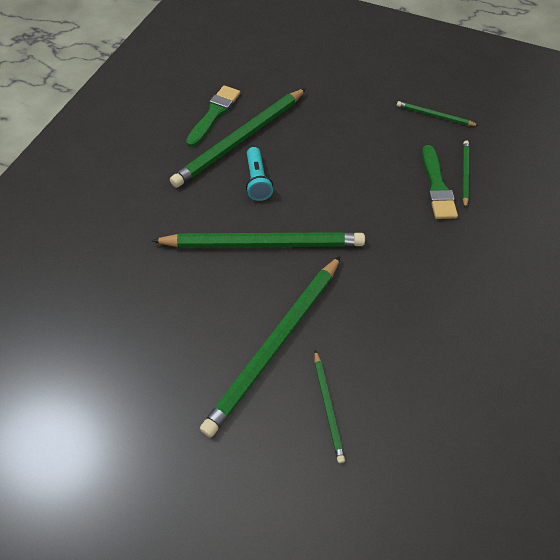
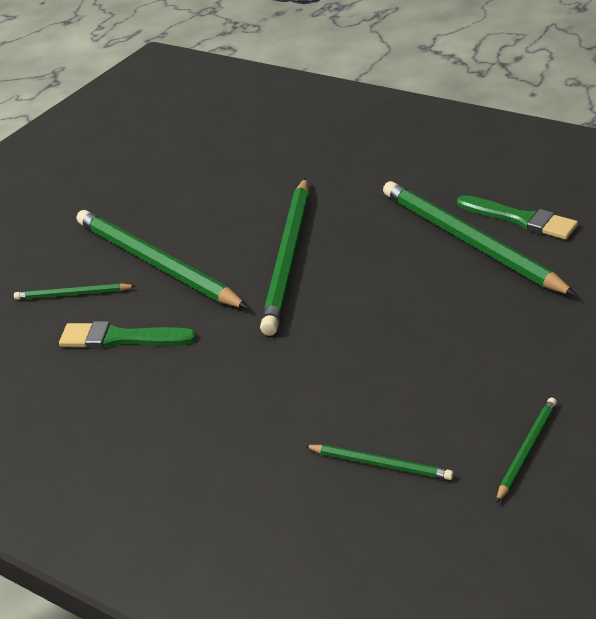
camera: 105 degrees right, 20 degrees down
turquoise flashlight [246,147,273,201] -> none
green brush [422,145,458,219] -> green brush moved to [59,321,197,349]

